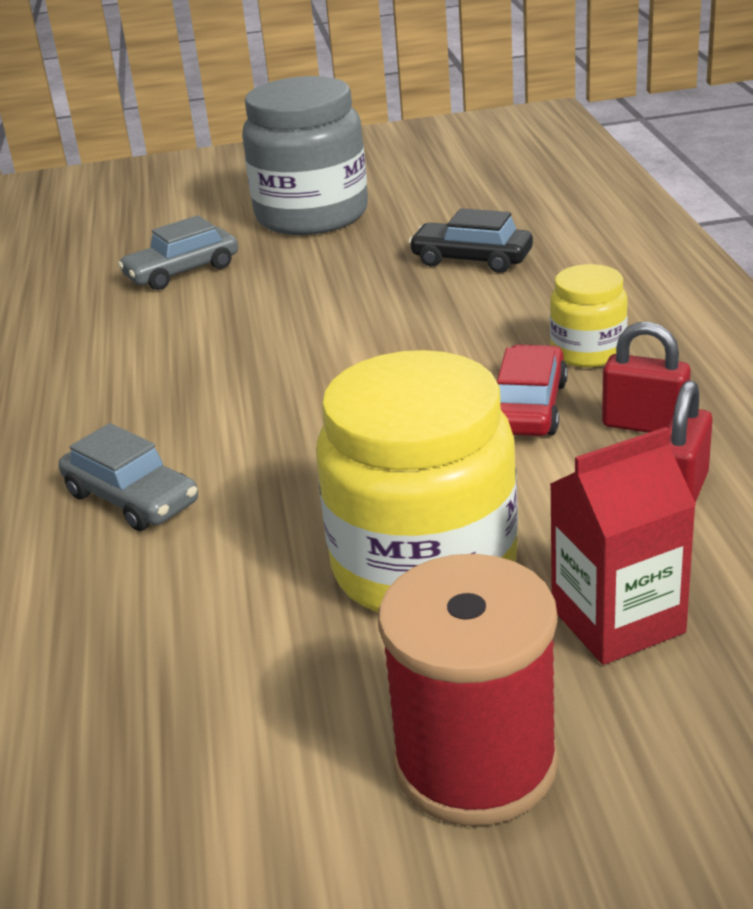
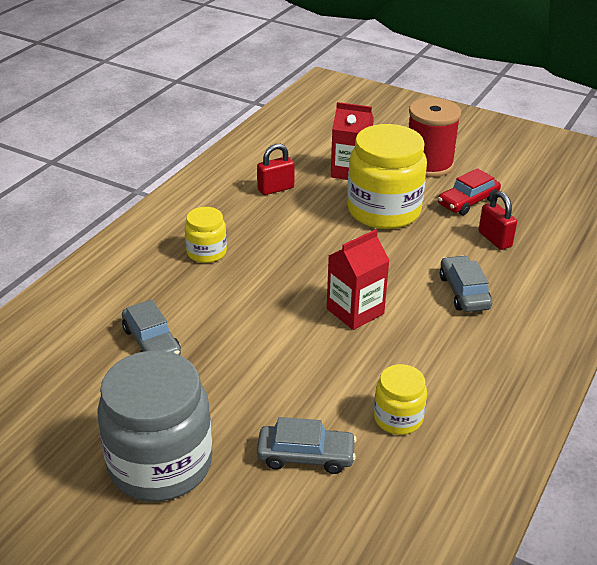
camera: 145 degrees left, 5 degrees up
black car [408,208,533,273] -> grey car [122,299,181,355]
red car [497,344,568,436] -> red car moved to [438,168,501,215]
red padlock [602,322,691,433] -> red padlock moved to [479,191,517,250]
none -> red carton [327,229,390,330]
none -> yellow jar [374,364,427,435]

